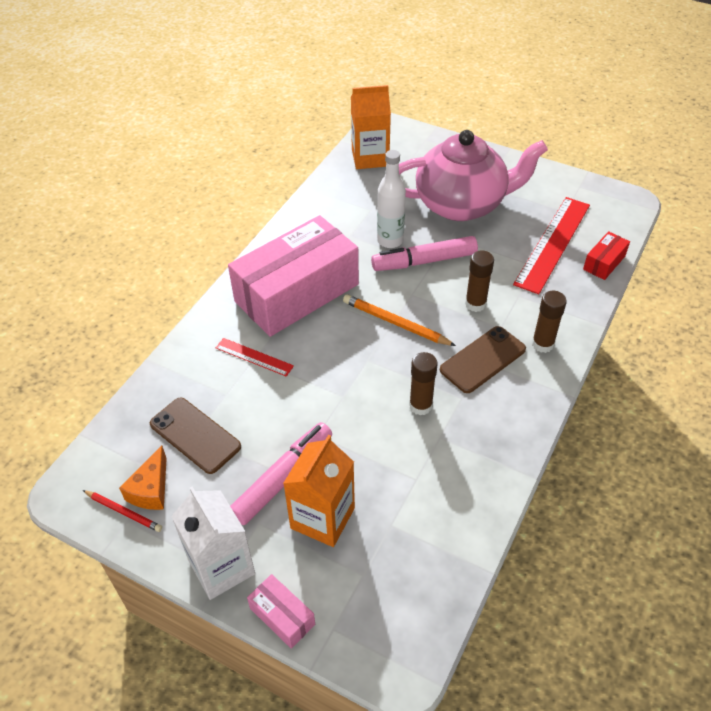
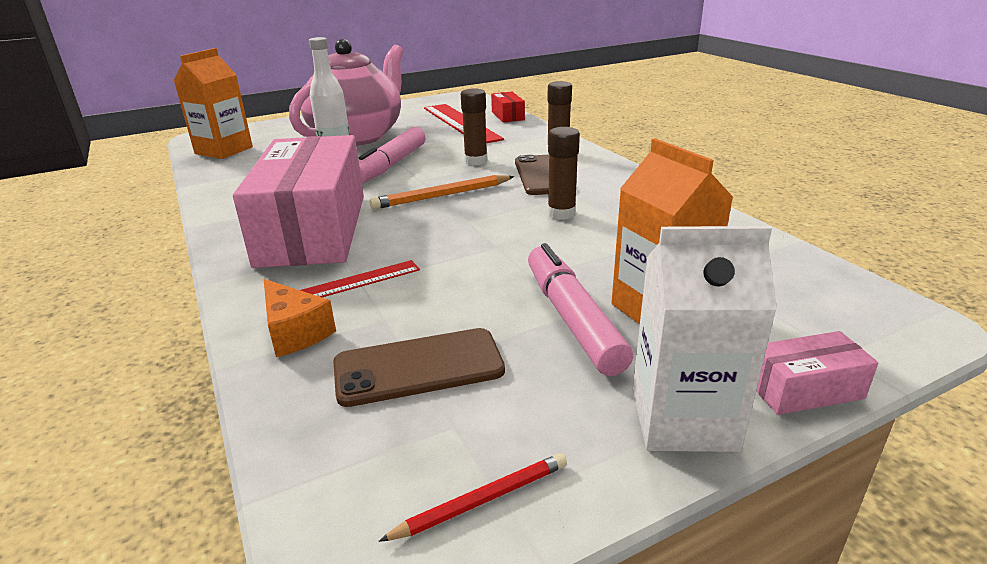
camera: 55 degrees left, 20 degrees down
orange cheese [119,446,167,510] -> orange cheese moved to [264,279,336,357]

